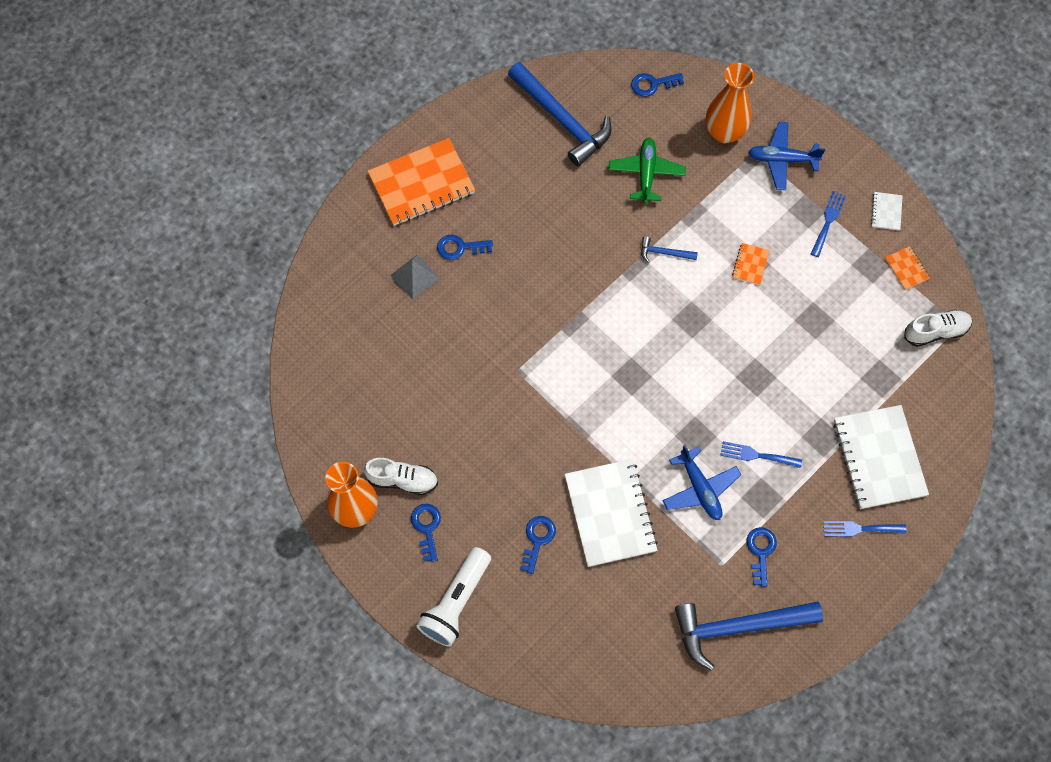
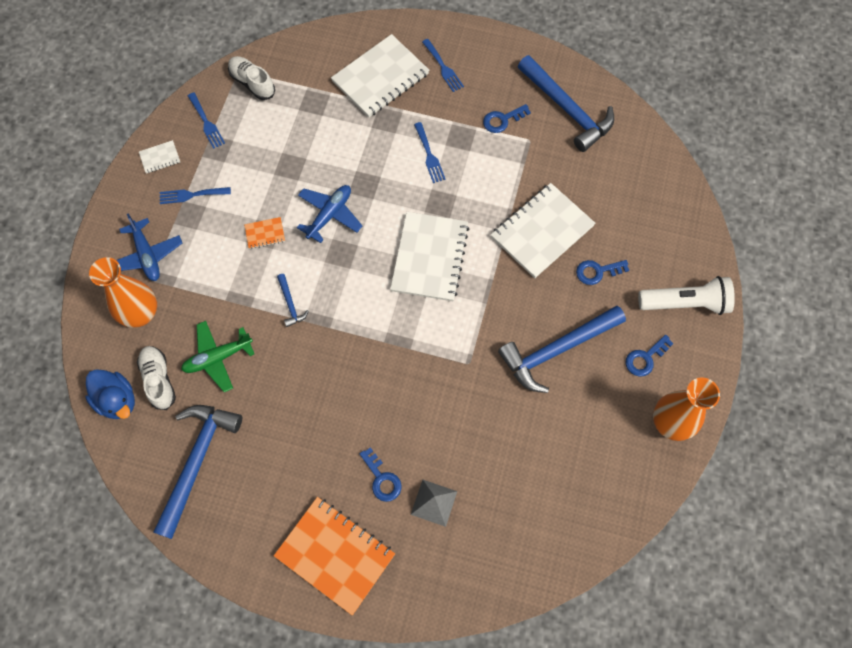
camera: 120 degrees left, 0 degrees up
white shoe [364,458,438,495] -> white shoe moved to [137,346,176,410]
blue key [631,73,684,97] -> blue duck [85,369,135,419]
blue plane [662,445,741,520] -> blue plane moved to [297,185,362,243]
orange notebook [885,246,930,290] -> blue fork [188,93,225,149]
none -> white notebook [390,212,469,301]
none -> blue hammer [498,306,626,393]

